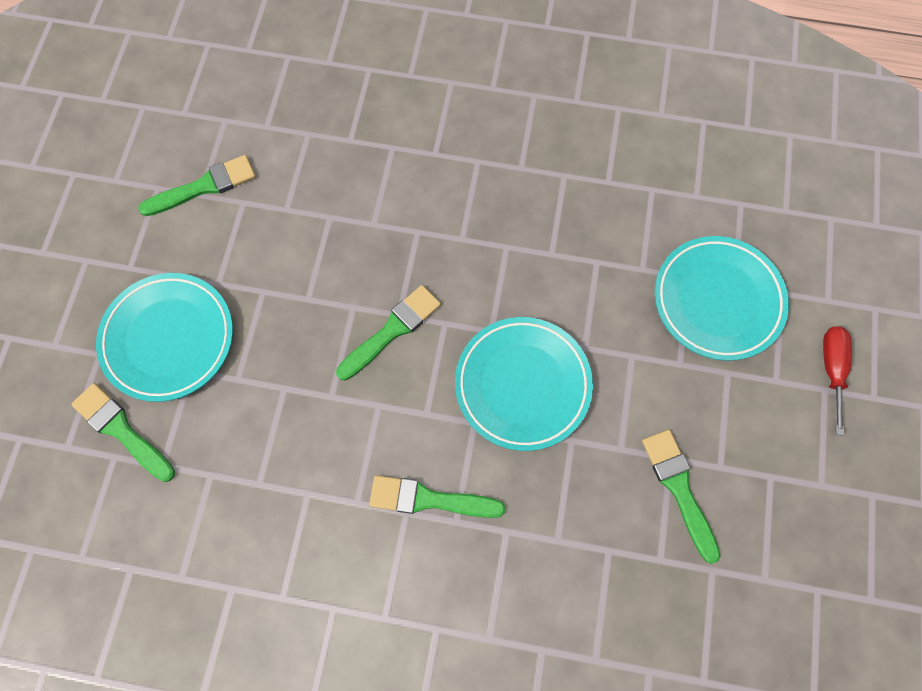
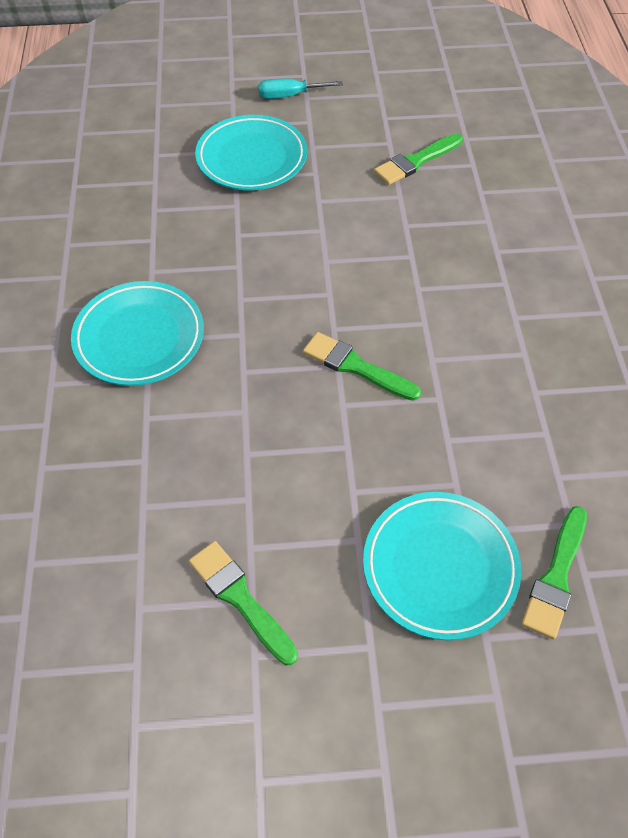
camera: 105 degrees left, 15 degrees down
green brush [369,475,506,518] -> none
turquoise plate [455,317,593,451] -> turquoise plate moved to [71,281,204,386]
red screwdriver [823,326,852,436] -> turquoise screwdriver [258,79,343,99]

